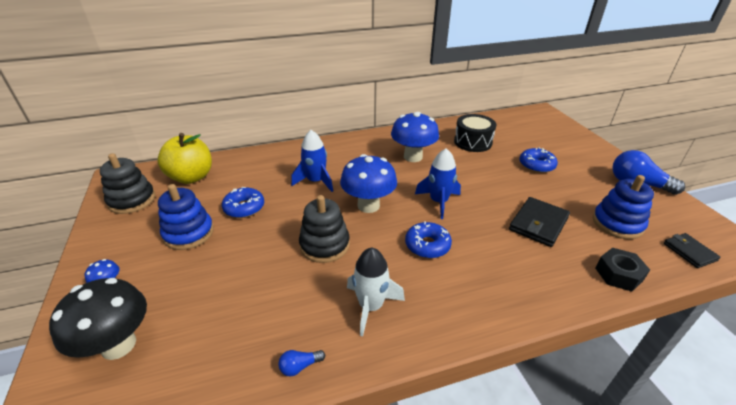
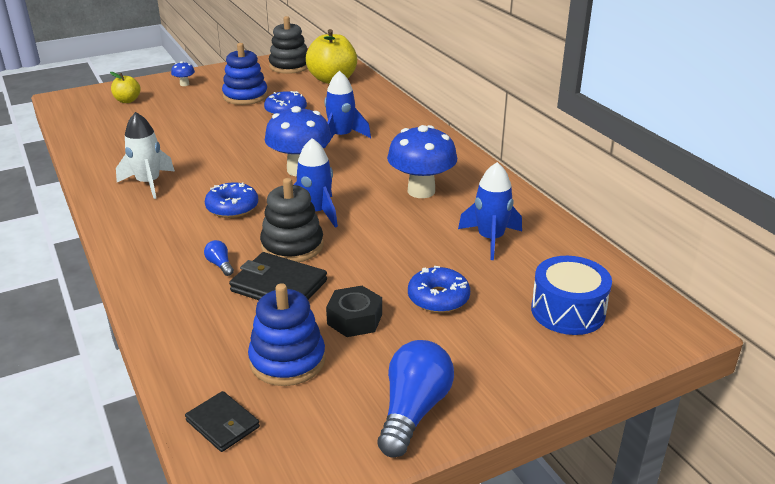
camera: 80 degrees right, 5 degrees down
black mushroom [49,278,147,360] -> yellow apple [110,72,141,103]
blue light bulb [278,350,325,377] -> blue light bulb moved to [204,240,234,276]
black stacking toy [299,195,350,263] -> black stacking toy moved to [260,178,323,262]
black drum [454,114,496,152] -> blue rocket [458,162,522,260]
black nut [595,248,650,292] -> black nut moved to [326,286,382,337]
black wallet [664,233,721,268] -> black wallet turned 75 degrees clockwise [185,391,260,452]
none -> blue drum [531,256,612,335]

